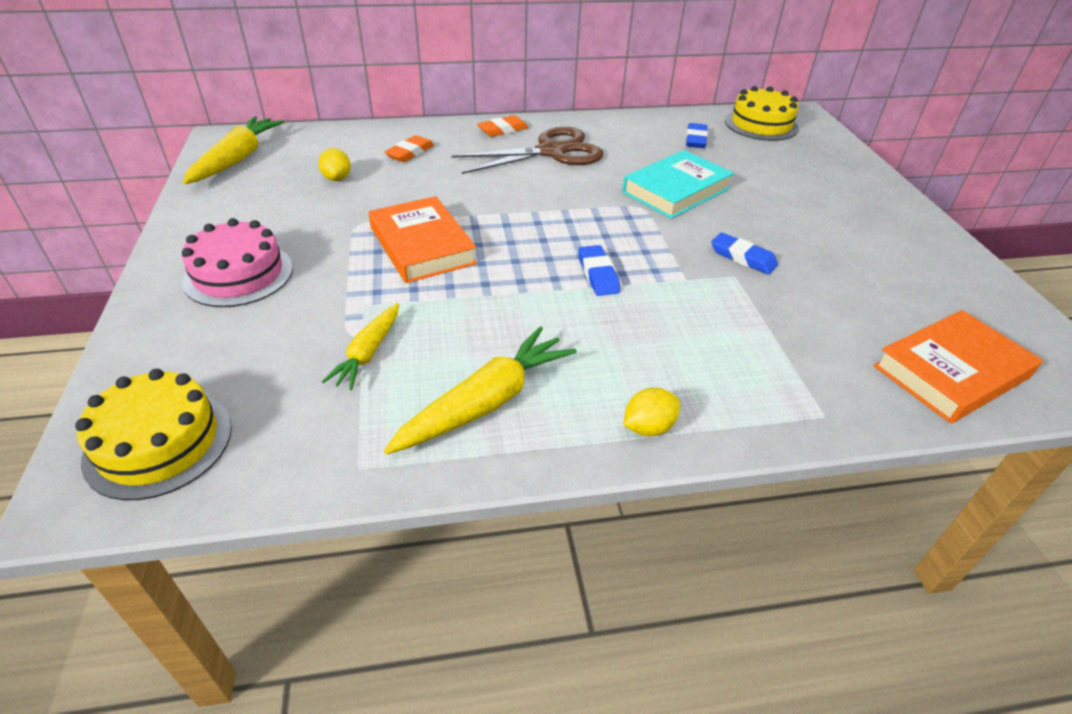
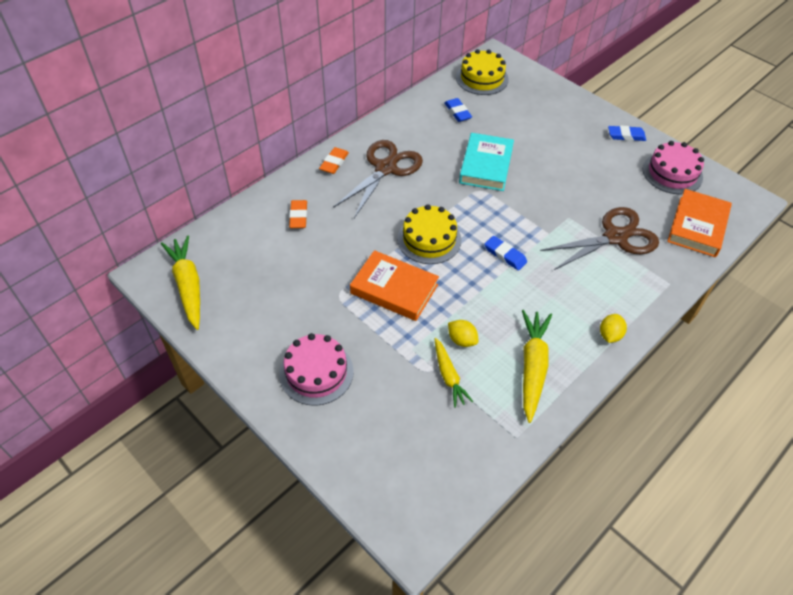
camera: 35 degrees left, 10 degrees up
yellow cake [75,369,232,500] -> yellow cake moved to [397,204,461,264]
yellow lemon [318,148,351,181] -> yellow lemon moved to [448,320,479,347]
blue eraser [711,232,778,275] -> blue eraser moved to [608,126,646,141]
none -> brown scissors [540,207,659,270]
none -> pink cake [643,141,704,194]

